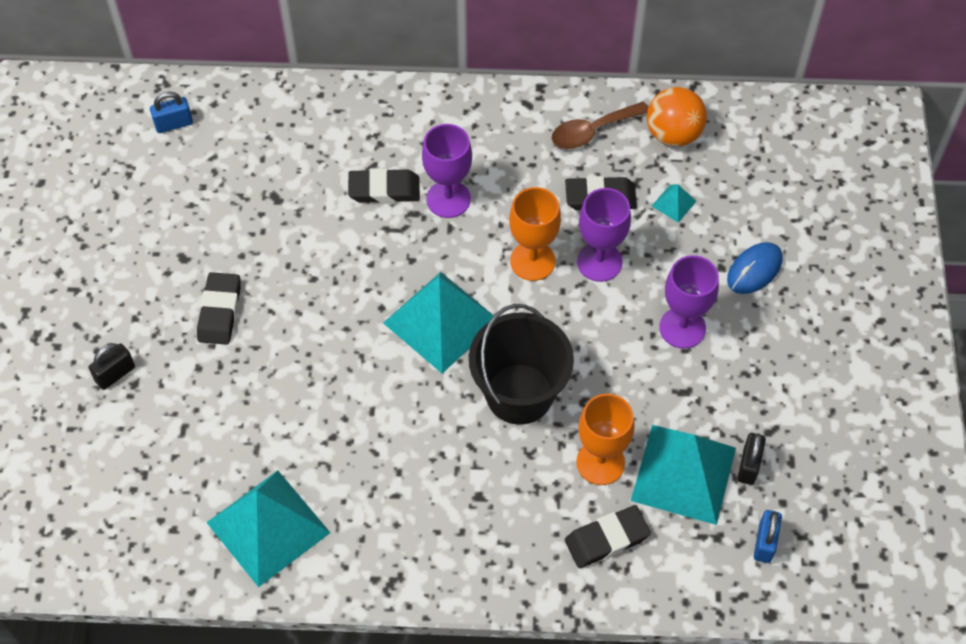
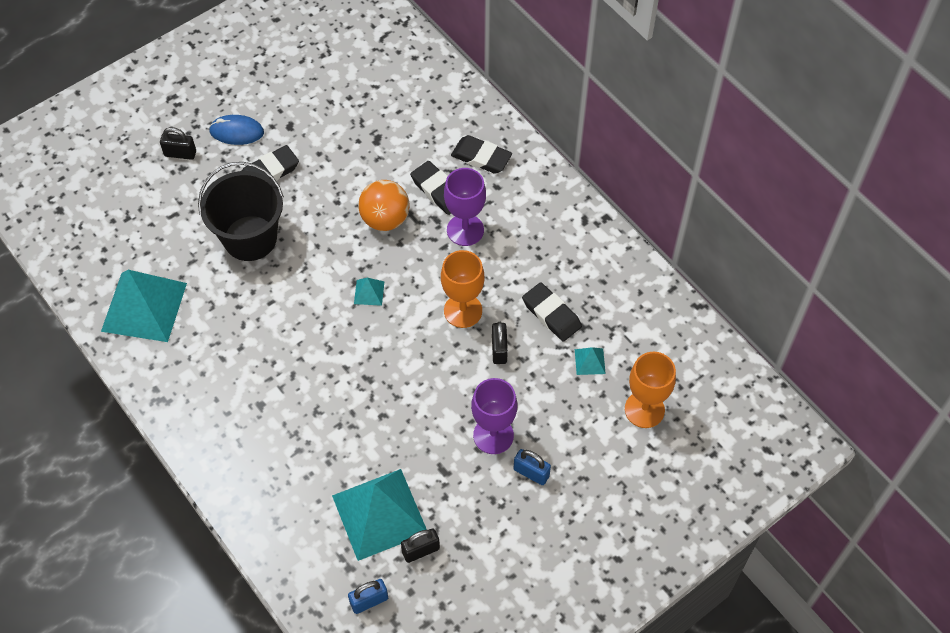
camera: 50 degrees right, 0 degrees up
blue padlock [150,92,193,133] -> blue padlock moved to [514,449,551,485]
turquoise pyramid [383,272,494,373] -> turquoise pyramid [354,278,385,306], size x0.41
black bucket [469,304,574,425] -> black bucket moved to [198,162,284,261]
brown spoon [552,102,648,149] -> none
black eraser [565,505,651,568] -> black eraser moved to [451,135,512,174]
orange goblet [576,394,635,485] -> orange goblet moved to [625,352,676,428]
purple goblet [577,188,631,282] -> black padlock [492,322,508,364]
orange ball [647,87,707,147] -> orange ball moved to [358,180,409,231]
blue mouse [727,242,783,294] -> blue mouse moved to [209,115,264,145]

